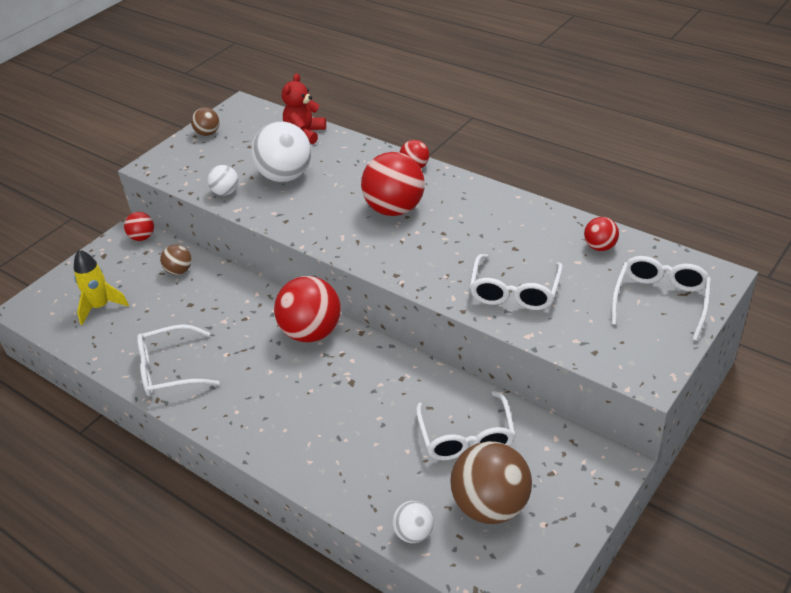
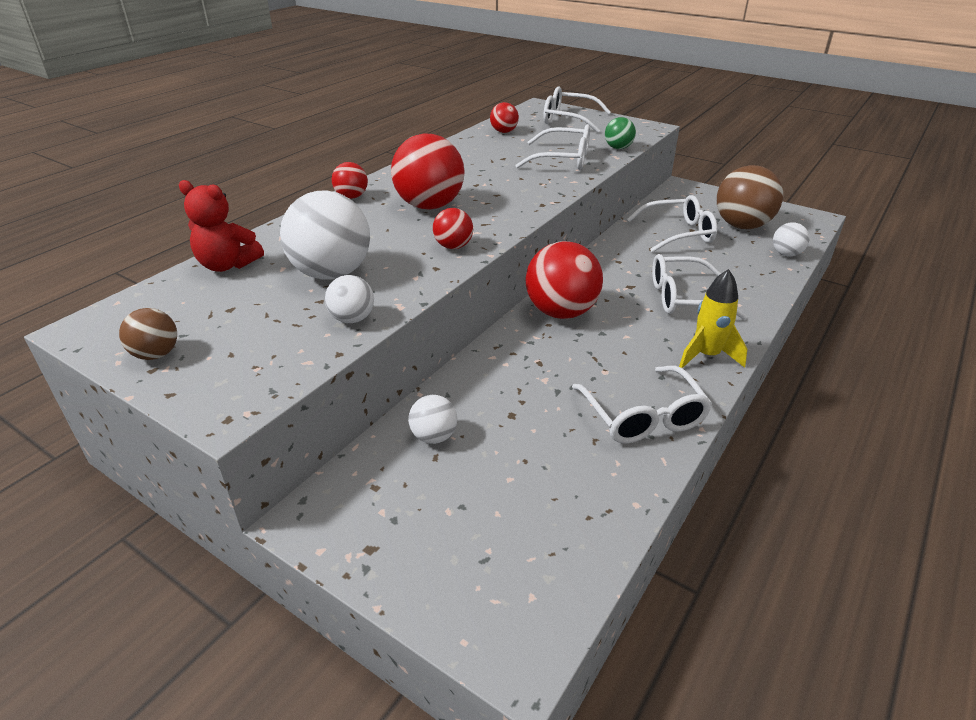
camera: 95 degrees left, 5 degrees down
yellow rocket [74,250,129,325] -> yellow rocket moved to [679,269,747,368]
red ball [124,212,154,241] -> red ball moved to [433,208,473,249]
brown ball [160,244,192,275] -> white ball [408,395,457,444]
none -> green ball [605,117,636,149]
none -> white glasses [652,254,747,319]

